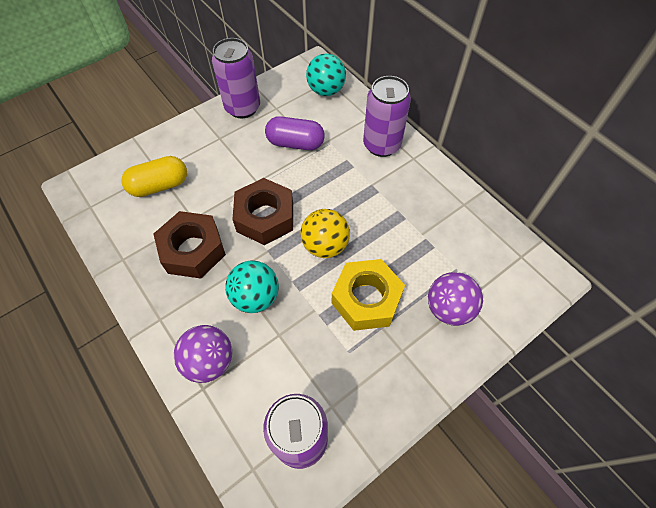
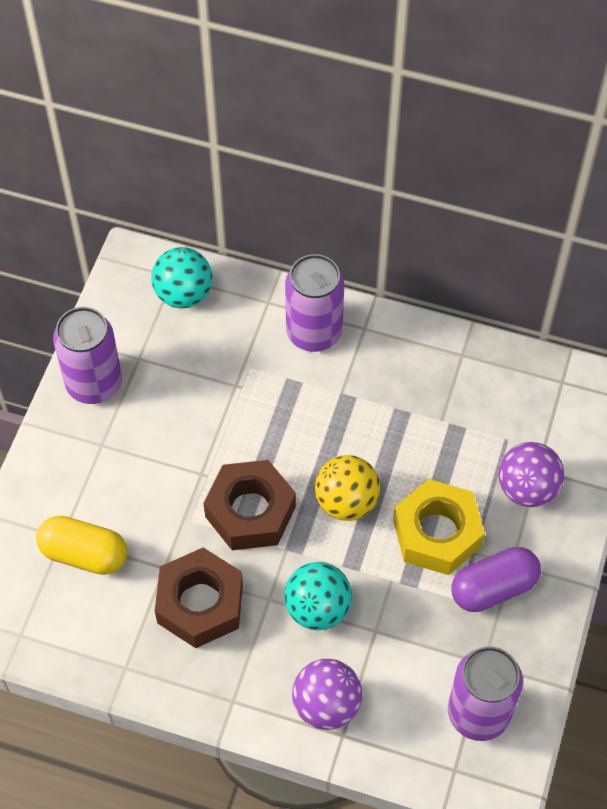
camera: 35 degrees left, 0 degrees up
yellow capsule [121,156,187,197] -> yellow capsule turned 75 degrees clockwise [36,516,127,575]
purple capsule [265,116,325,150] -> purple capsule moved to [452,547,541,612]

